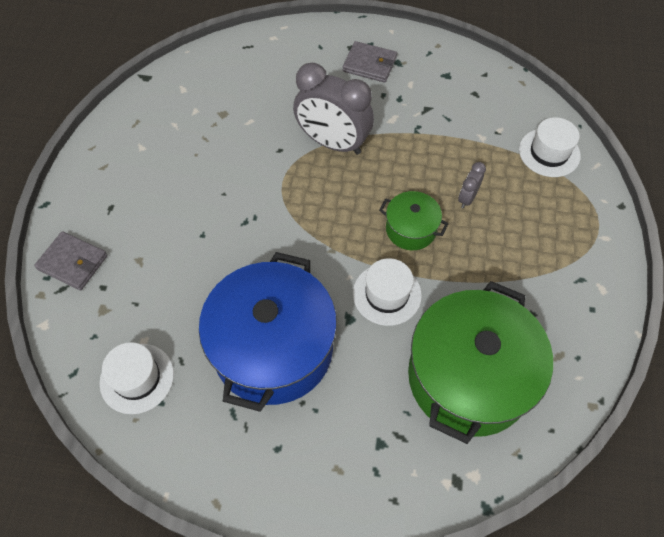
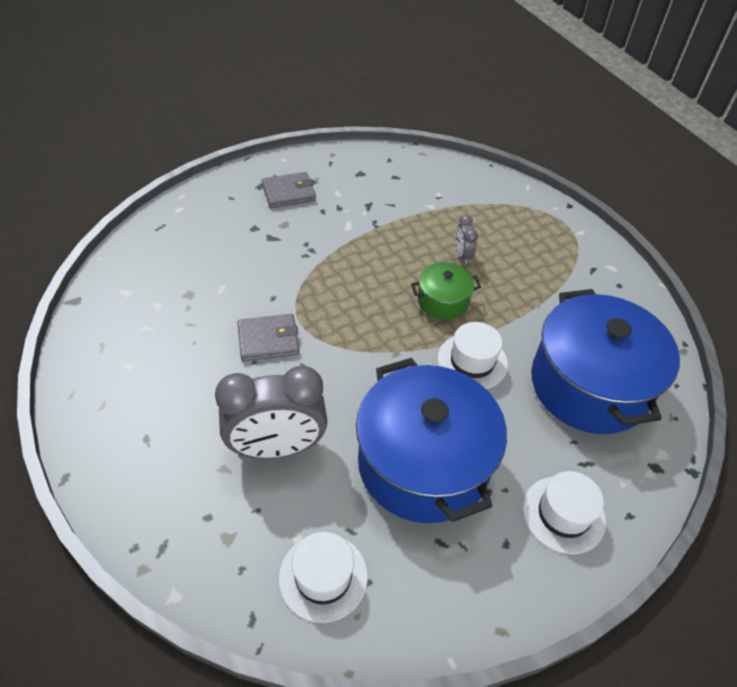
camera: 40 degrees left, 10 degrees down
grey wallet [34,231,108,290] -> grey wallet moved to [237,314,299,361]
grey clock [293,63,374,155] -> grey clock moved to [215,366,328,459]
green pot [408,281,553,444] -> blue pot [531,289,680,434]
white hat [519,117,581,177] -> white hat moved to [523,471,606,554]

